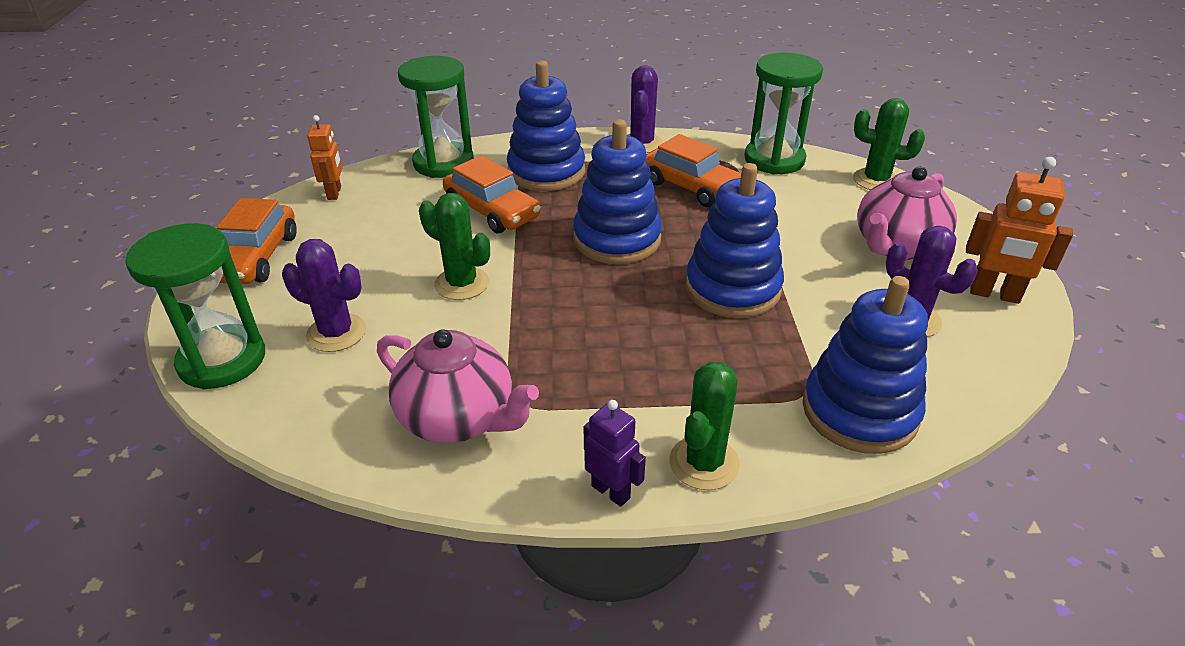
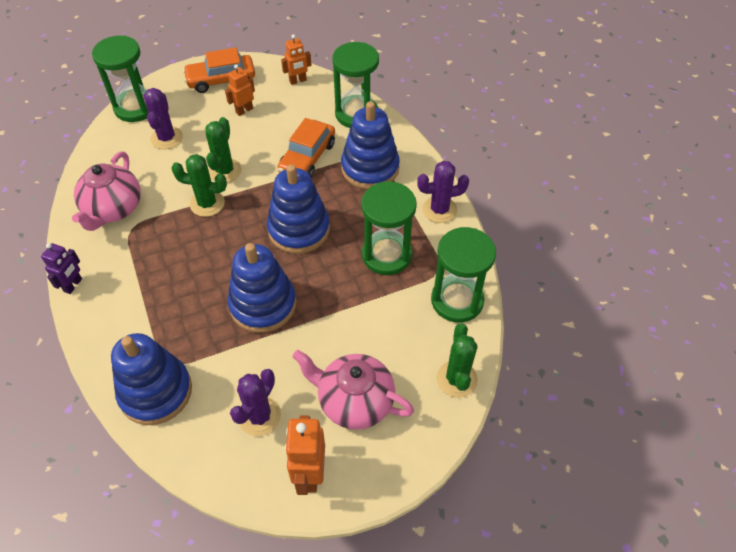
camera: 70 degrees right, 15 degrees up
orange car [645,134,741,207] -> green hourglass [361,181,417,275]
green cactus [670,362,740,490] -> green cactus moved to [171,154,227,217]
none -> orange robot [225,64,255,116]

